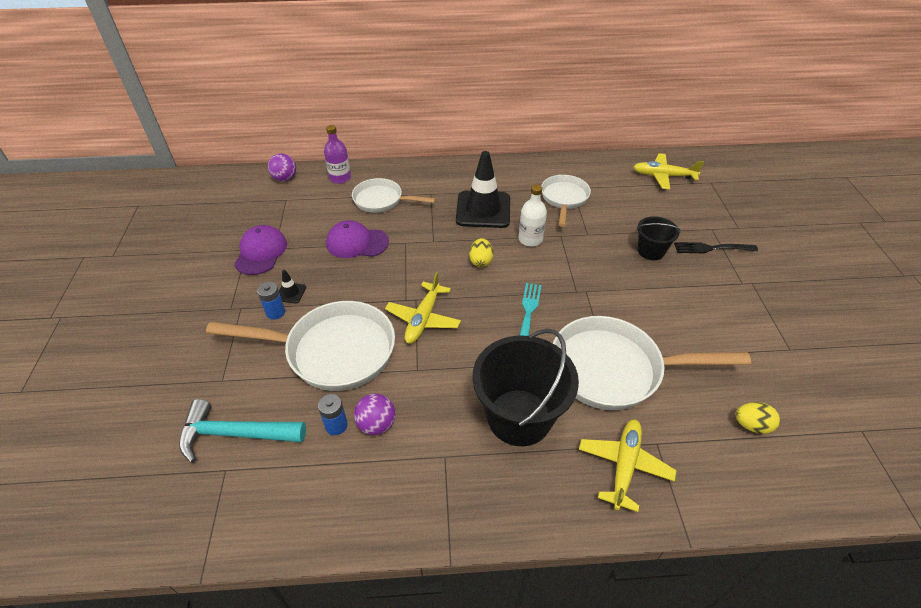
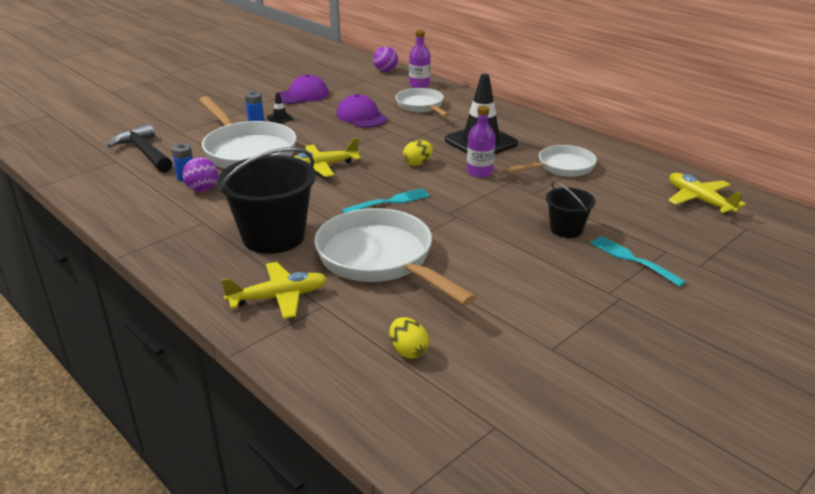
camera: 50 degrees right, 15 degrees down
turquoise hammer [179,399,306,463] -> black hammer [107,123,172,173]
white bottle [519,184,547,247] -> purple bottle [467,105,496,178]
black fork [674,242,758,253] -> turquoise fork [590,236,686,287]

